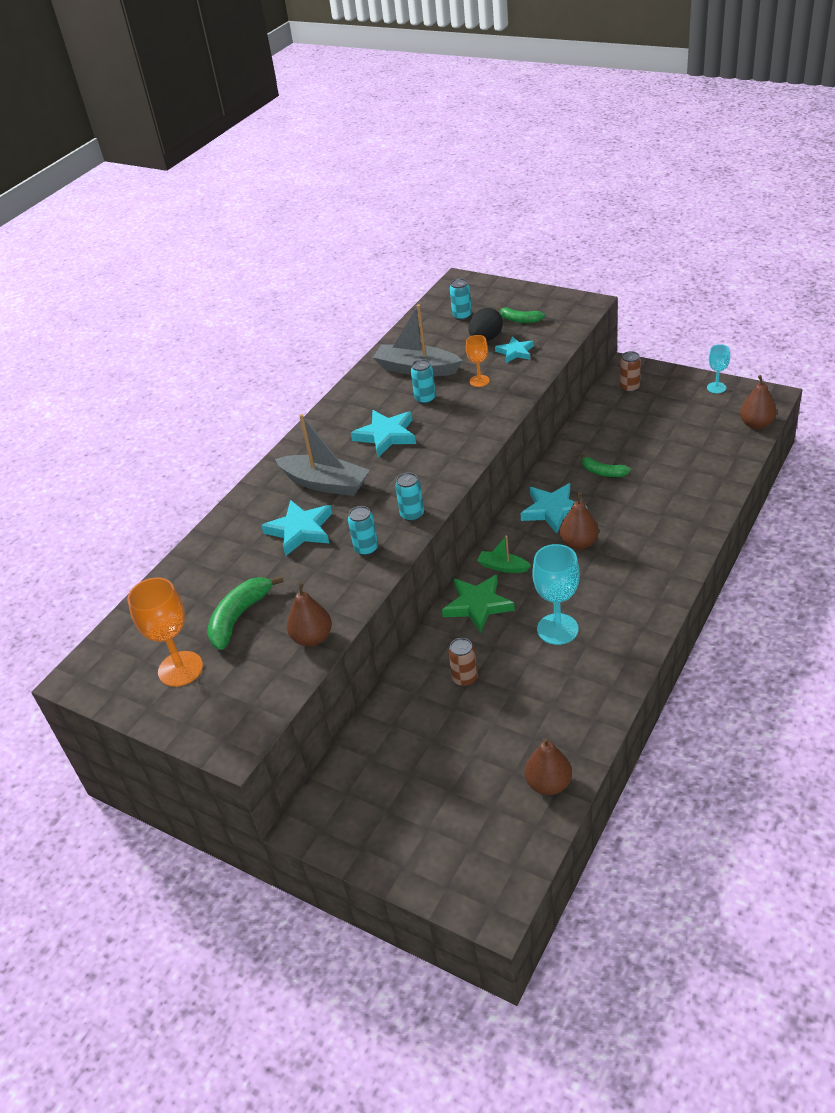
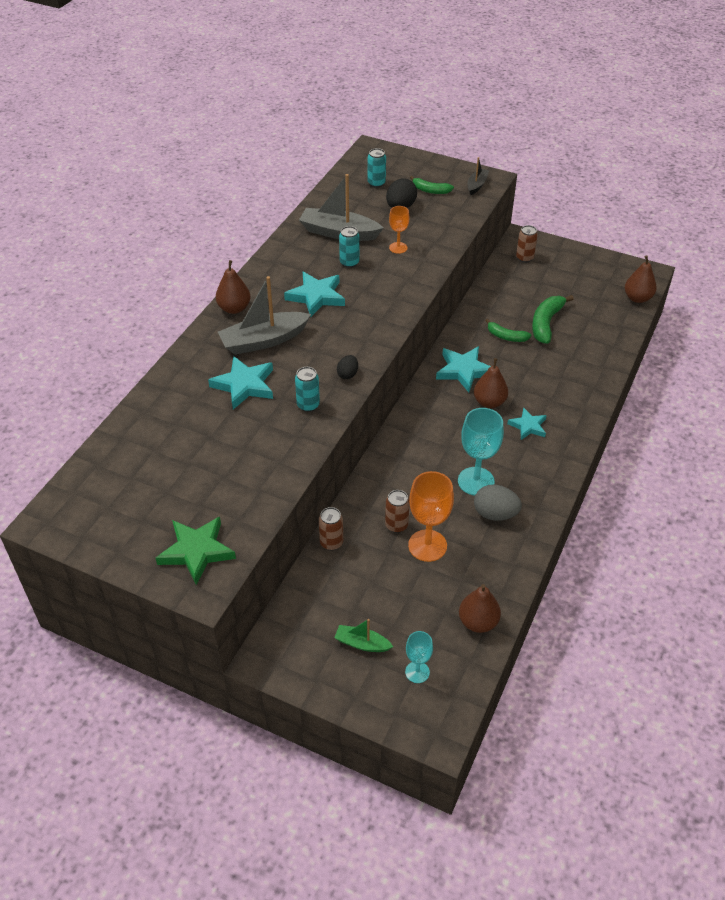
camera: 10 degrees left, 5 degrees up
orange goblet [127,577,203,687] -> orange goblet moved to [408,471,454,562]
green banana [207,575,284,650] -> green banana moved to [532,295,574,344]
grey boat [275,414,370,496] -> grey boat turned 135 degrees clockwise [218,276,311,355]
brown pear [287,582,332,647] -> brown pear moved to [216,260,250,314]
turquoise can [395,472,424,522] -> black egg [337,355,358,379]
green star [442,575,515,633] -> green star moved to [156,517,236,585]
green boat [477,535,531,573] -> green boat moved to [334,619,393,652]
turquoise star [495,336,534,363] -> turquoise star moved to [507,407,547,440]
turquoise goblet [707,345,730,393] -> turquoise goblet moved to [405,631,433,683]
none -> brown can [319,507,343,551]
none -> black boat [468,157,489,195]
none -> grey egg [474,485,522,521]

